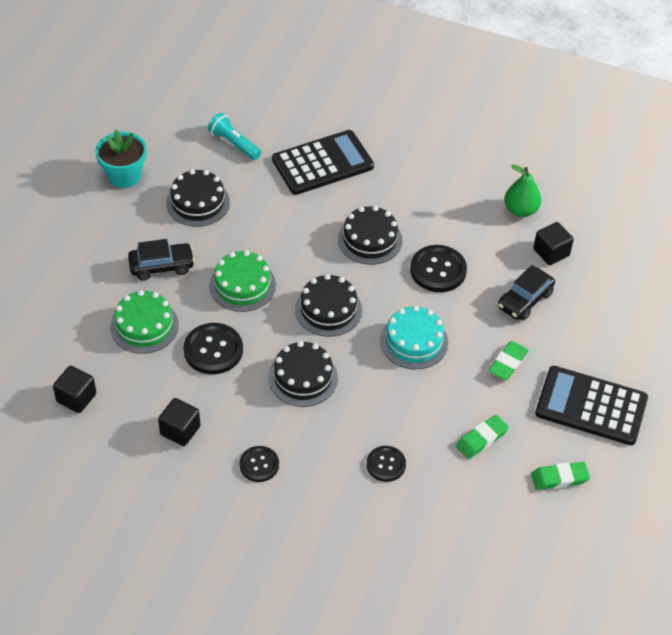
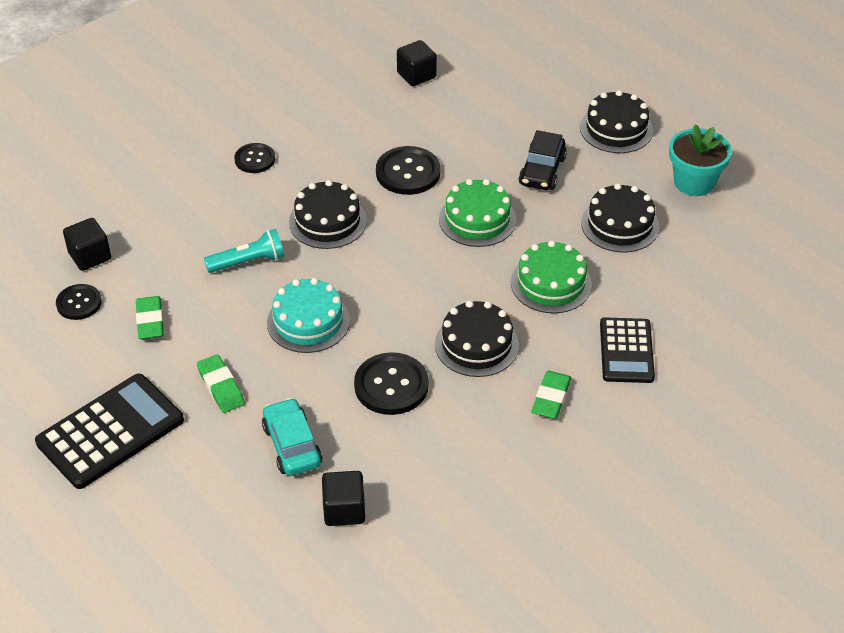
camera: 120 degrees right, 5 degrees down
green cake [110,290,179,354] -> green cake moved to [511,240,592,313]
black cube [158,398,200,446] -> black cube moved to [63,218,111,271]
turquoise flashlight [208,113,261,160] -> turquoise flashlight moved to [204,229,284,273]
black calculator [272,130,374,195] -> black calculator [600,317,655,383], size x0.66
black cake [295,274,362,337] -> black cake moved to [580,90,653,153]
black button [366,446,406,482] -> black button moved to [56,284,102,320]
black car [498,265,555,321] -> turquoise car [262,398,322,476]
green pear [504,165,541,217] -> none
green eraser [531,462,590,490] -> green eraser moved to [532,371,571,419]

